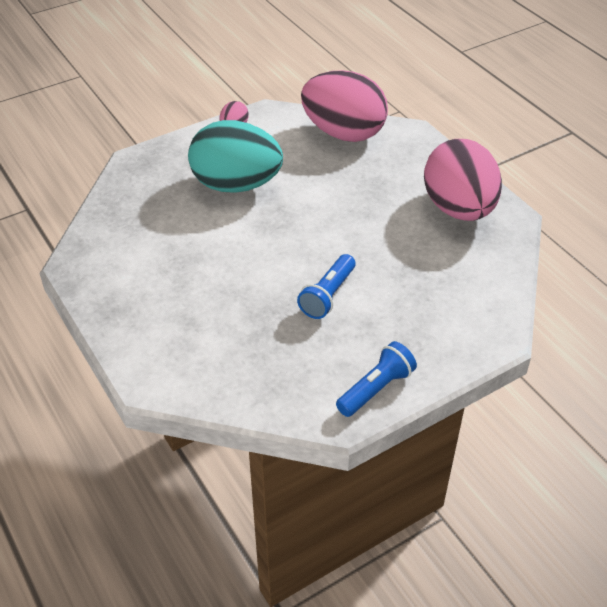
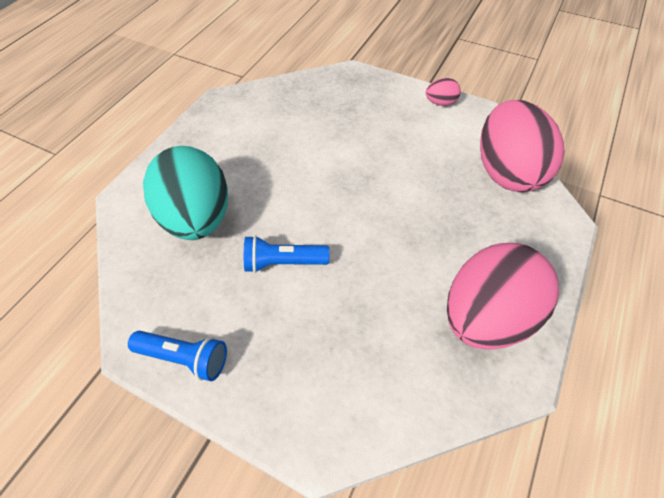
camera: 60 degrees right, 10 degrees up
turquoise egg [188,120,283,193] -> turquoise egg moved to [143,146,228,240]

